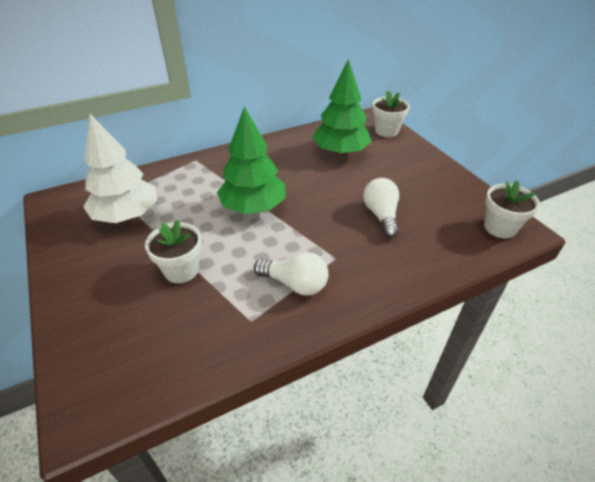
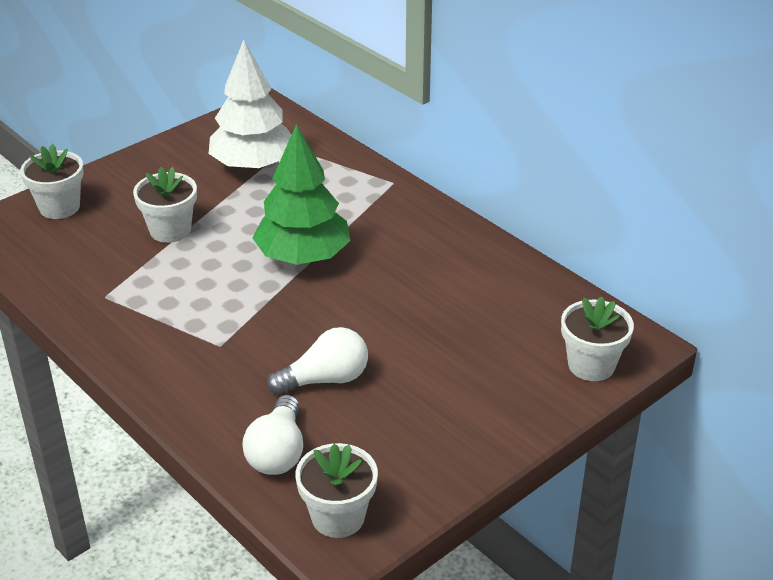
camera: 75 degrees right, 5 degrees down
white light bulb [254,252,328,296] -> white light bulb moved to [242,395,303,475]
green tree [313,59,372,155] -> none
none -> white flower pot [20,144,84,219]

